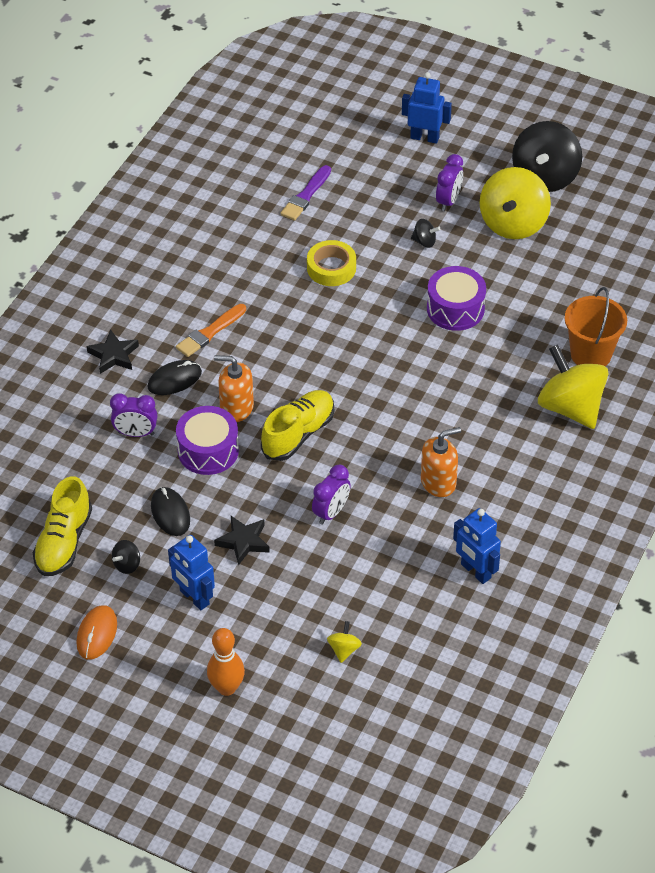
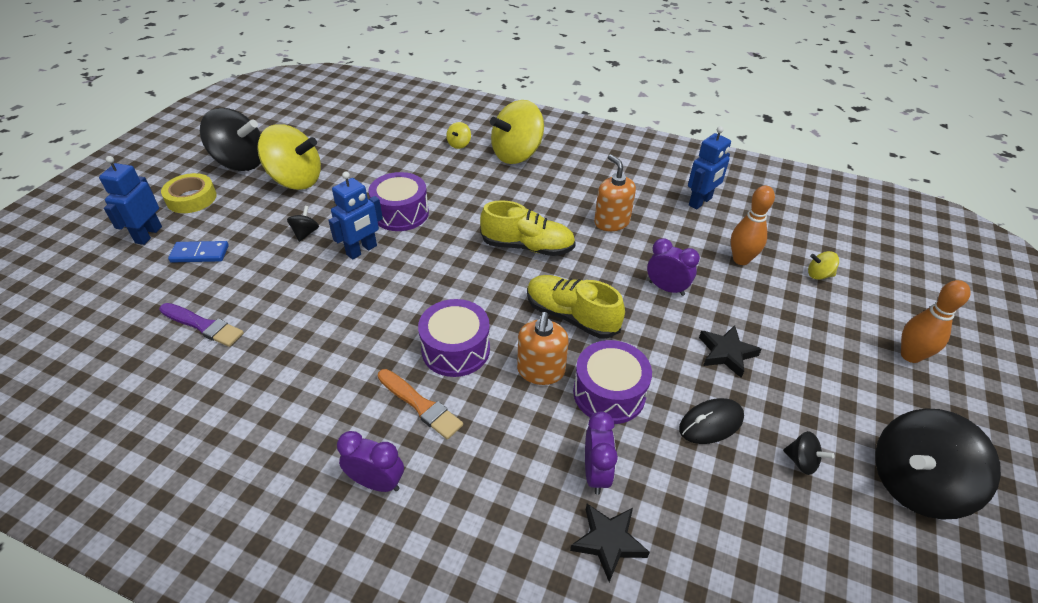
camera: 95 degrees left, 5 degrees down
yellow shoe [33,476,92,576] -> yellow shoe moved to [480,200,576,256]
orange mouse [76,605,117,660] -> black spinning top [875,408,1001,520]
black star [86,329,139,374] -> black star moved to [570,504,650,582]
black mouse [147,360,202,395] -> none
blue robot [168,535,215,610] -> blue robot moved to [328,172,383,260]
yellow tape [307,240,356,286] -> yellow tape moved to [161,173,217,213]
purple clock [436,154,463,211] -> purple clock moved to [337,431,404,492]
orange bucket [565,287,627,366] -> yellow spinning top [446,122,471,149]
none -> blue domino [168,241,229,262]
none -> purple drum [418,299,490,377]
none -> orange bowling pin [731,186,775,265]

